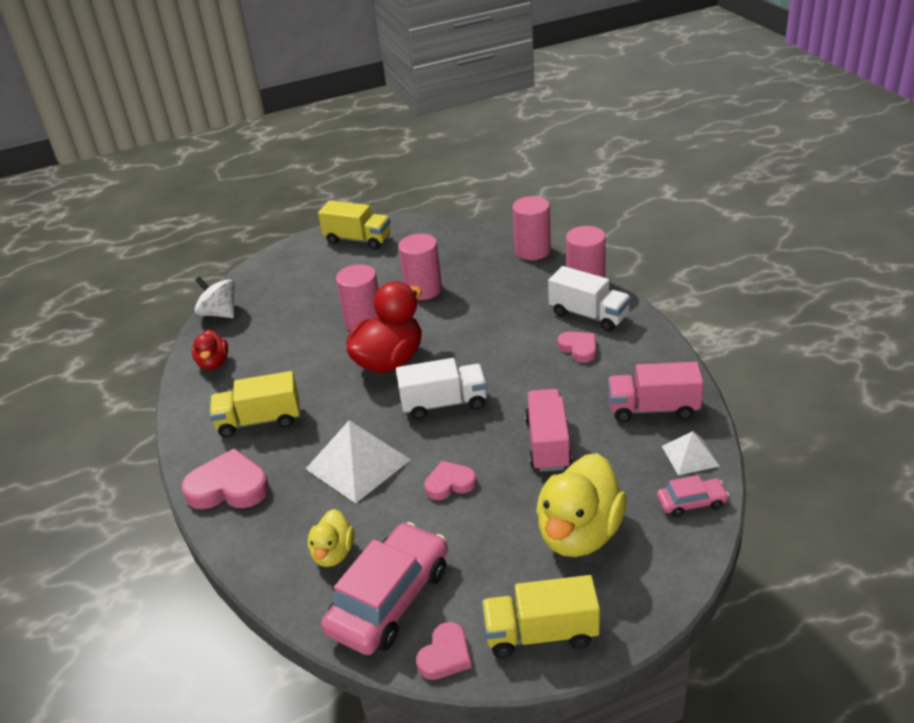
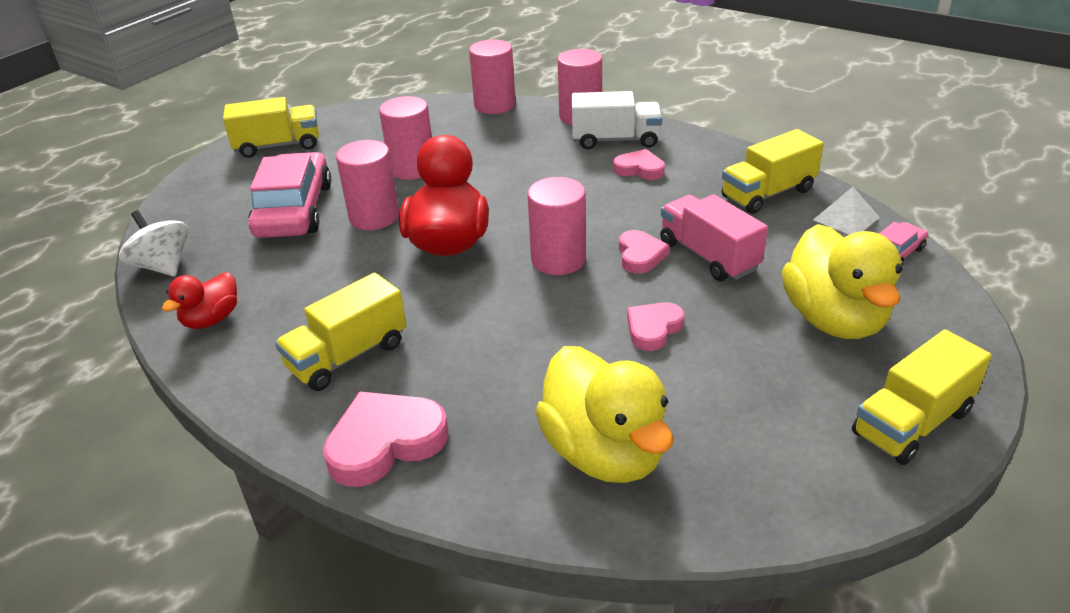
camera: 35 degrees left, 0 degrees up
red duck [192,329,228,370] -> red duck turned 75 degrees clockwise [162,272,237,329]
white spinning top [195,277,235,318] -> white spinning top turned 45 degrees clockwise [119,210,188,276]
white pyramid [306,420,411,503] -> none
yellow duck [308,509,354,567] -> yellow duck [535,346,673,483], size x1.84
pink car [321,522,448,655] -> pink car moved to [248,152,331,238]
white truck [396,358,487,420] -> pink cylinder [527,177,586,275]
pink heart [416,622,472,680] -> pink heart moved to [619,230,670,274]
pink truck [608,362,704,422] -> yellow truck [721,129,824,214]

